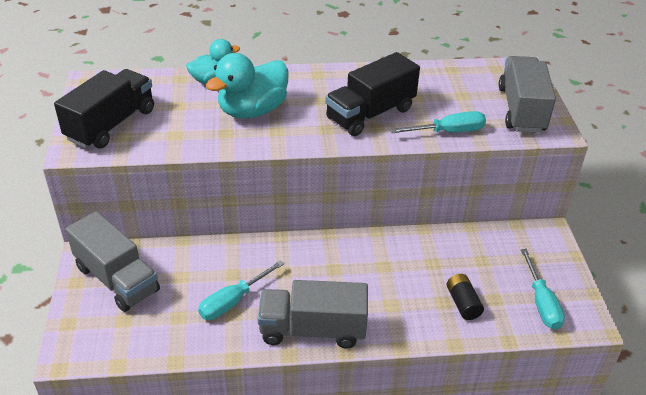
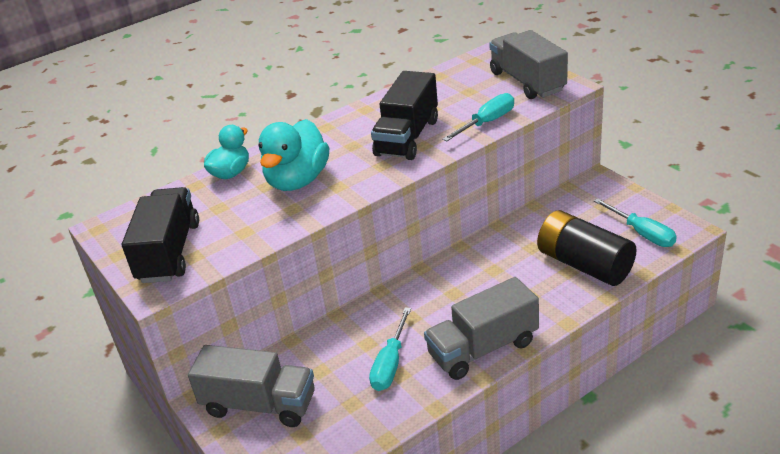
camera: 25 degrees left, 5 degrees down
black battery [447,274,484,320] -> black battery [537,210,637,286], size x2.06

